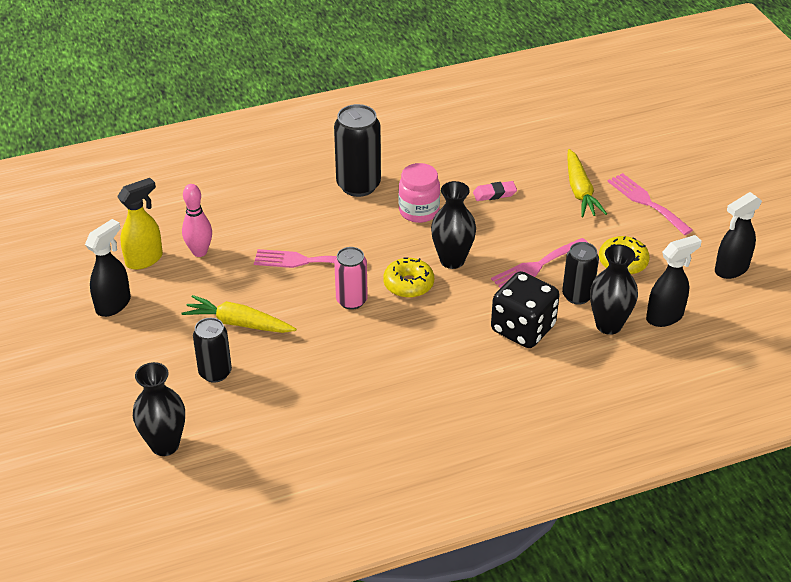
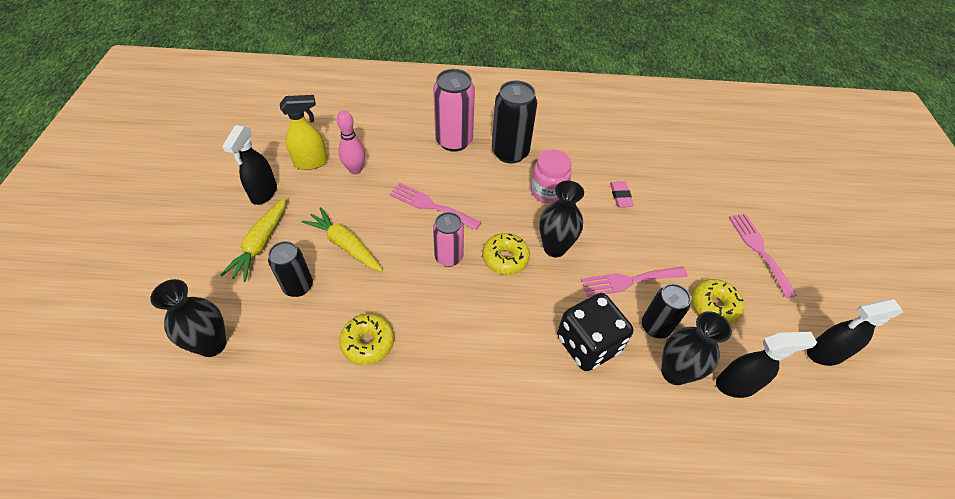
camera: 20 degrees right, 10 degrees up
black spray bottle [85,219,131,317] -> black spray bottle turned 135 degrees clockwise [222,125,277,205]
pink eraser [473,181,517,201] -> pink eraser turned 75 degrees clockwise [610,182,634,207]
yellow carrot [567,149,607,217] -> yellow carrot moved to [221,197,286,282]
none -> yellow donut [339,314,394,365]
none -> pink can [433,69,475,152]

